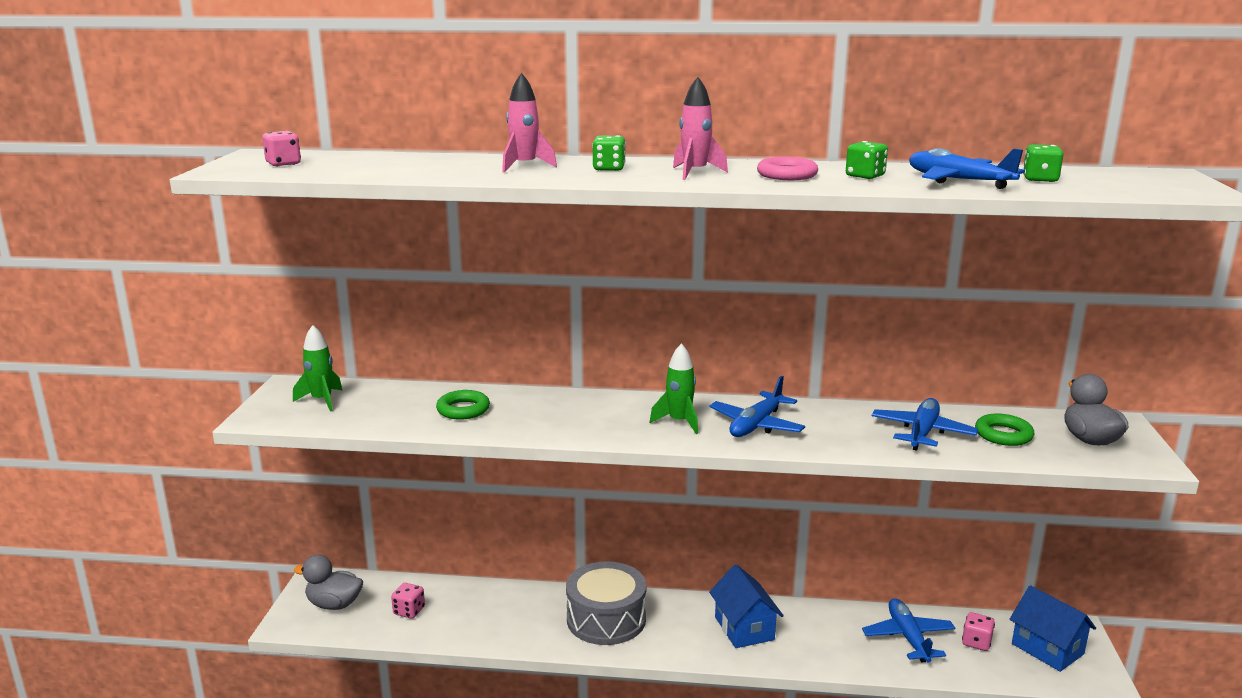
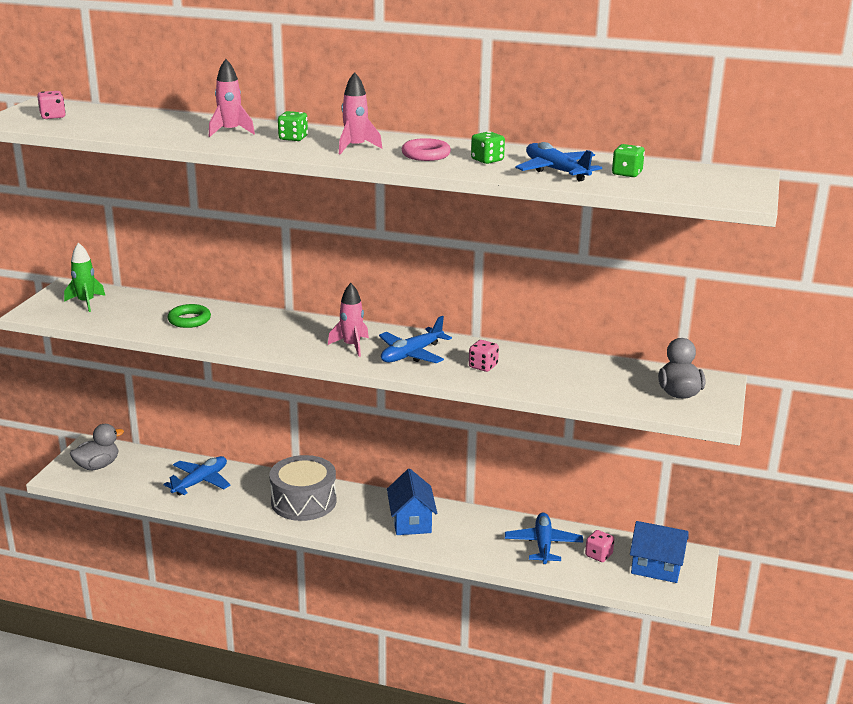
camera: 10 degrees right, 5 degrees up
grey duck [294,555,363,610] -> grey duck turned 120 degrees clockwise [70,424,124,470]
pink dice [391,583,425,619] -> pink dice moved to [469,340,499,372]
green rocket [650,343,698,434] -> pink rocket [328,283,369,357]
blue plane [872,398,978,451] -> blue plane moved to [164,456,230,495]
green ring [975,414,1034,446] -> none
blue house [1009,585,1096,672] -> blue house turned 45 degrees counterclockwise [630,521,689,583]

